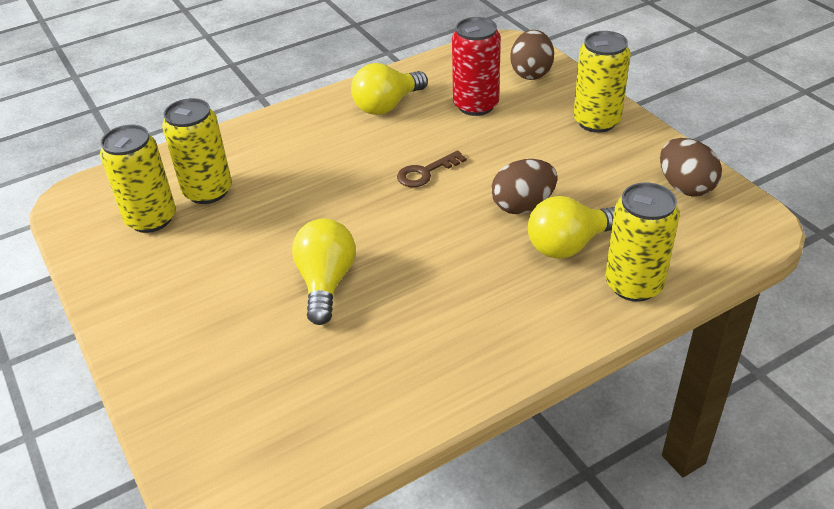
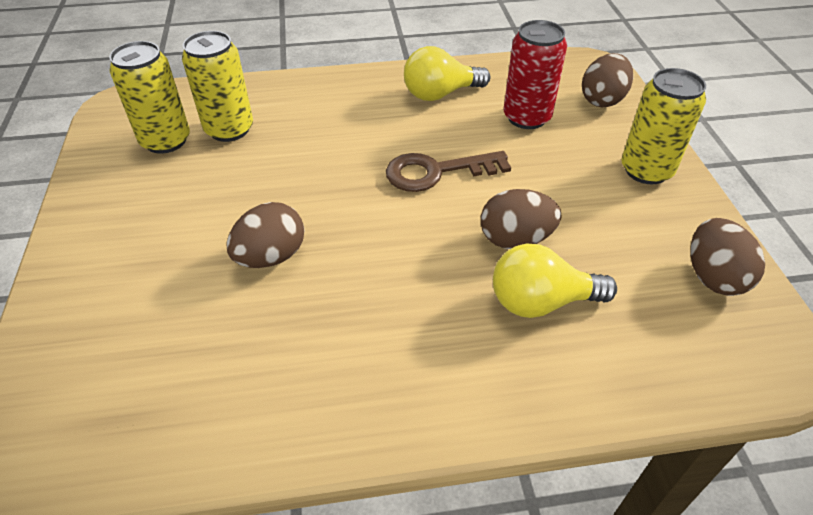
camera: 20 degrees right, 5 degrees up
yellow light bulb [292,218,355,325] -> brown egg [227,202,304,268]
brown key [397,150,467,187] -> brown key [386,151,511,192], size x1.55
yellow can [605,182,680,302] -> none

